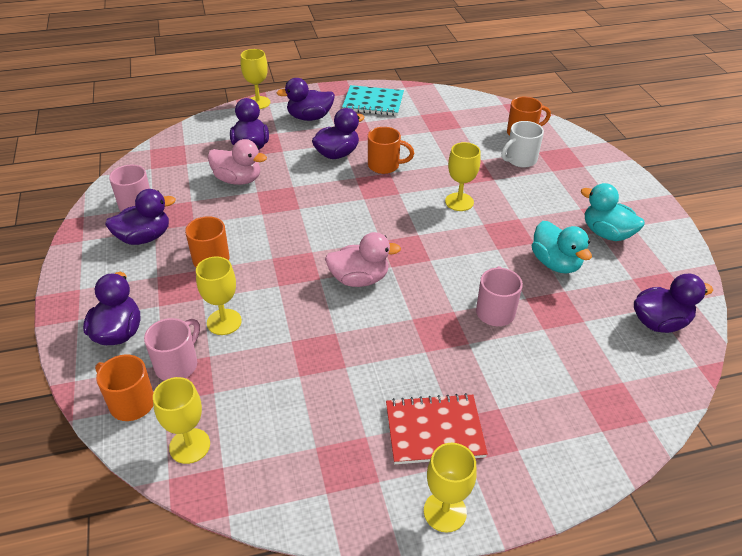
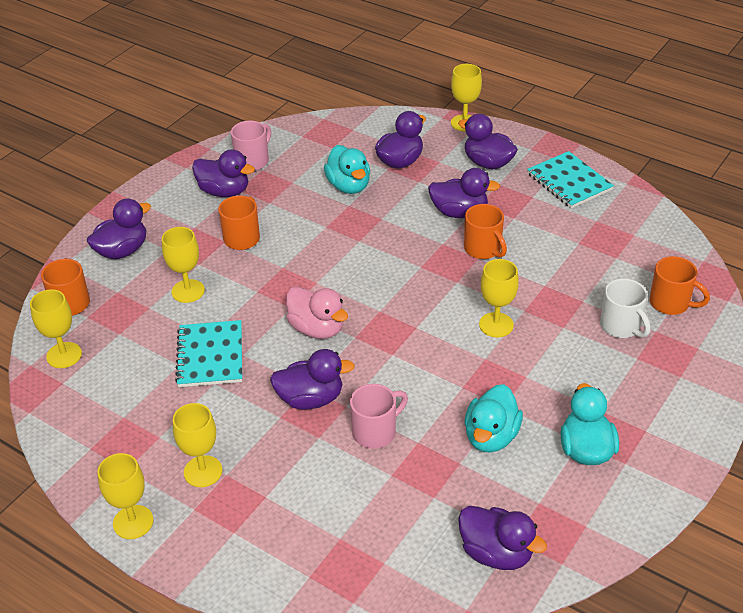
camera: 50 degrees right, 0 degrees up
pink mug [144,318,200,381] -> none
pink duck [208,139,267,185] -> turquoise duck [324,145,370,194]
red notebook [386,393,488,464] -> yellow goblet [173,403,222,487]
white mug [501,121,544,168] -> white mug turned 135 degrees counterclockwise [600,278,651,338]
none -> turquoise notebook [175,320,242,387]
none -> purple duck [270,349,355,410]

